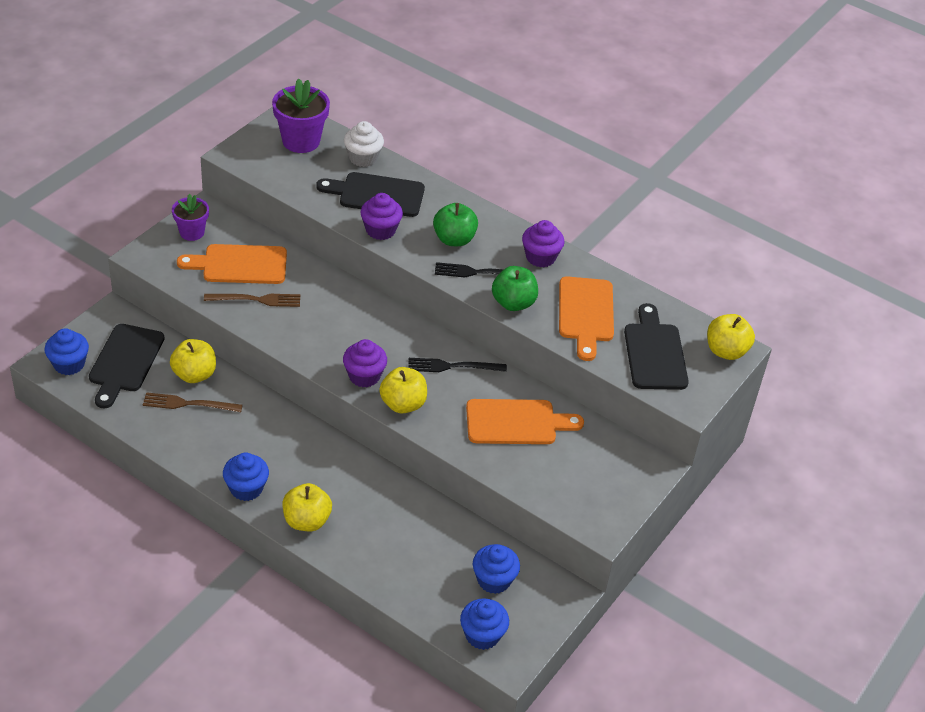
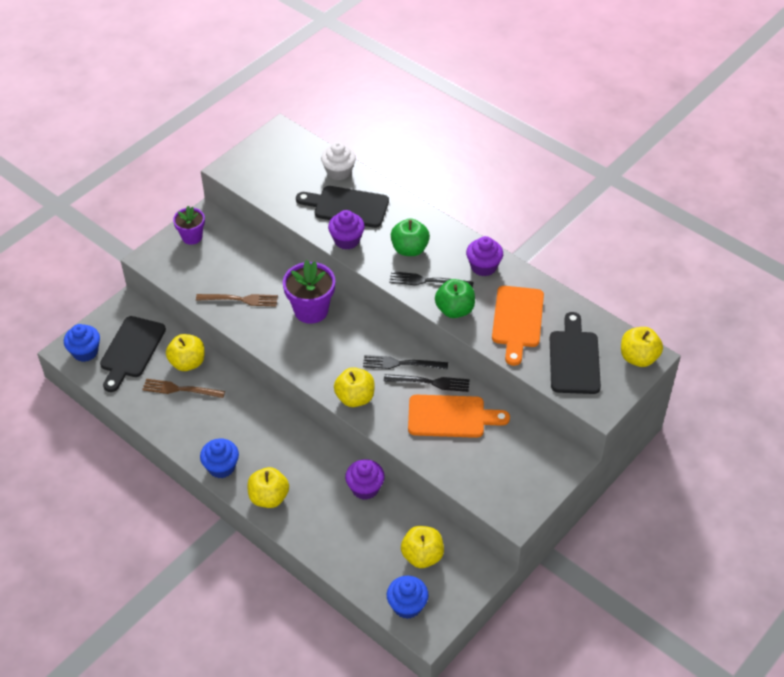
camera: 10 degrees right, 5 degrees up
orange cutting board [177,244,287,284] -> none
purple flower pot [272,79,330,153] -> purple flower pot moved to [283,260,335,324]
purple cupcake [343,339,387,387] -> purple cupcake moved to [345,459,385,500]
blue cupcake [473,544,520,594] -> yellow apple [401,526,444,568]
none -> black fork [384,374,470,392]

